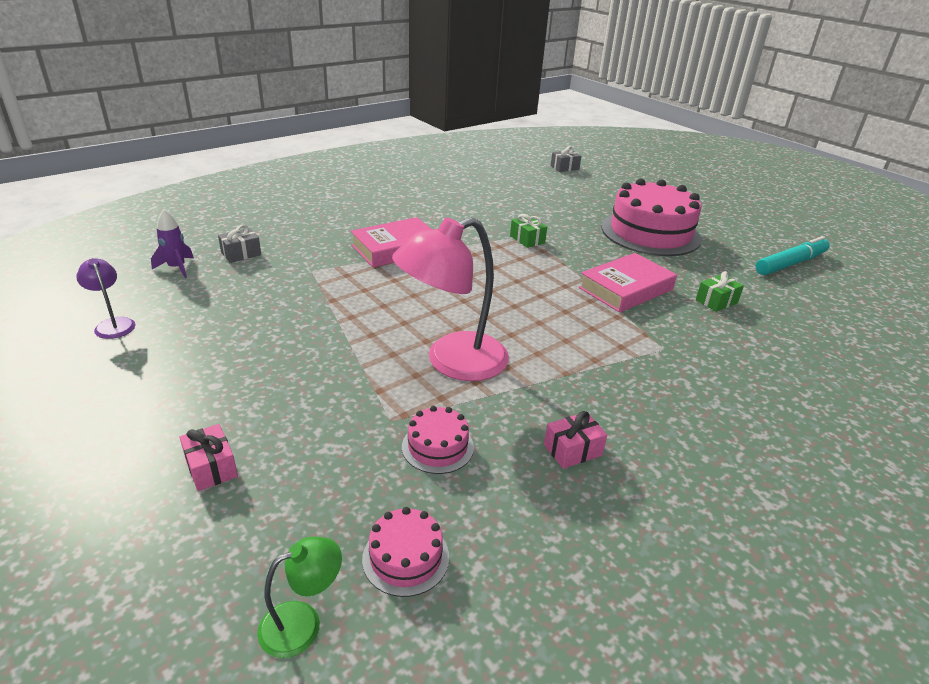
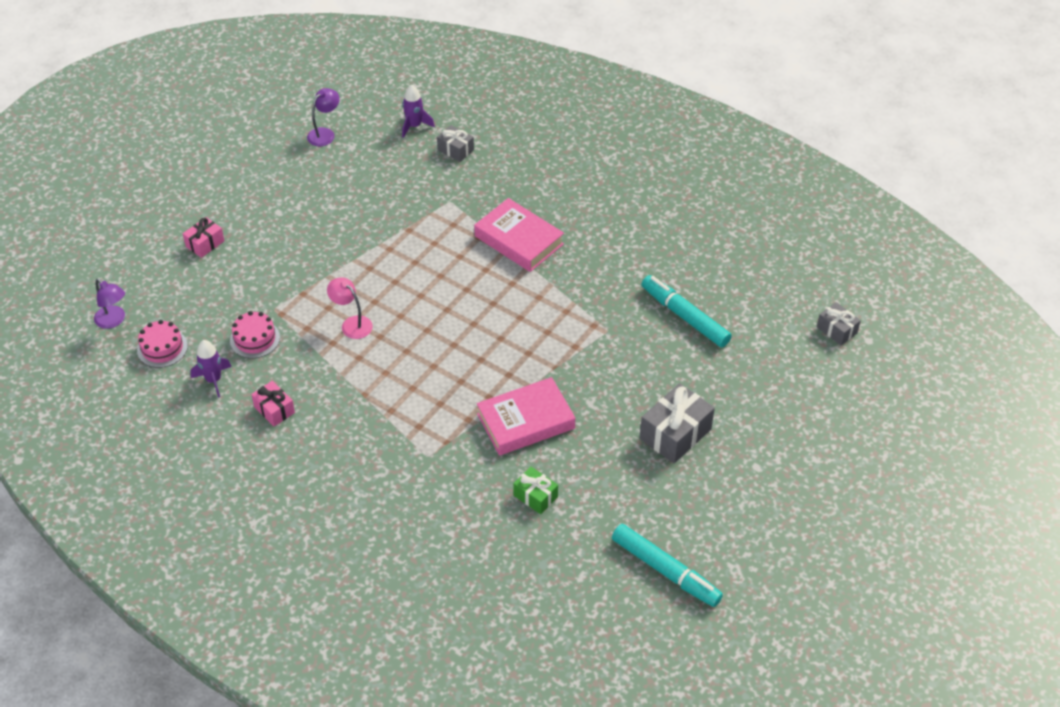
camera: 75 degrees right, 15 degrees up
green lamp [257,536,342,658] -> purple lamp [94,279,125,329]
pink lamp [392,217,509,381] -> pink lamp [327,277,373,339], size x0.47
green gift [510,214,547,248] -> none
pink book [579,253,677,313] -> pink book turned 60 degrees counterclockwise [477,377,575,456]
pink cake [602,179,702,256] -> grey gift [640,383,715,463]
none -> purple rocket [191,340,232,398]
none -> turquoise marker [641,275,732,348]

